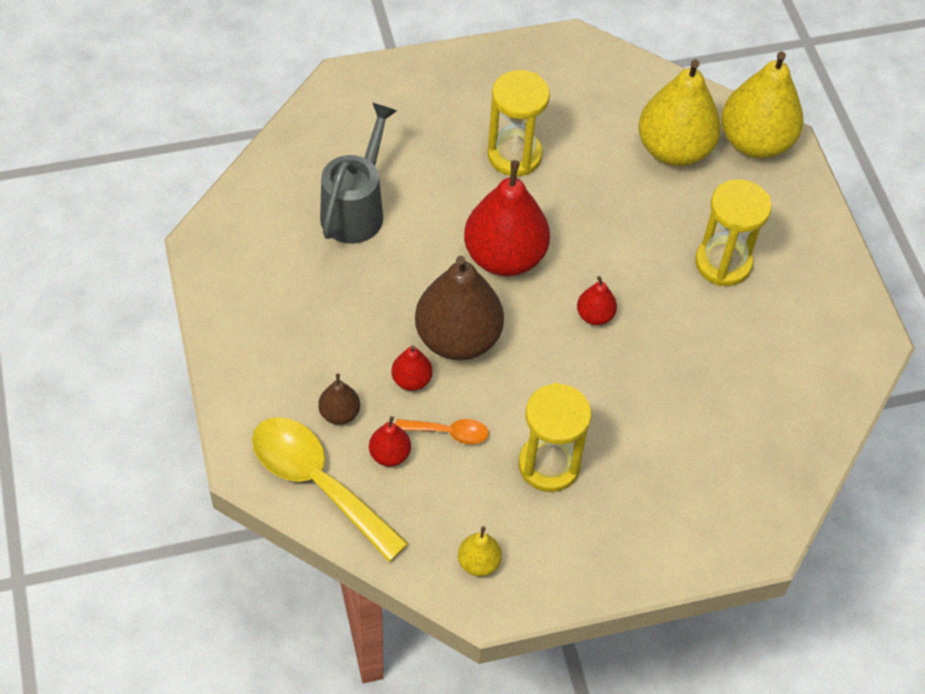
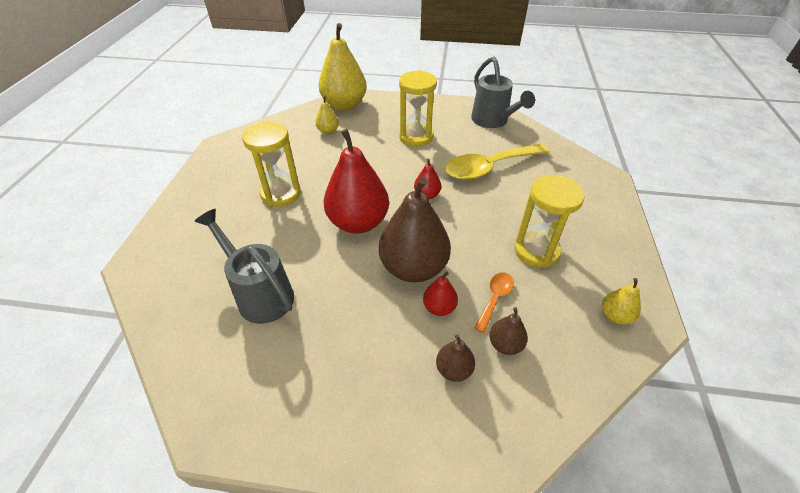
camera: 65 degrees left, 10 degrees down
yellow spoon [252,417,409,562] -> yellow spoon moved to [445,144,549,180]
red pear [369,416,411,467] -> brown pear [489,307,528,355]
yellow pear [638,59,721,166] -> yellow pear [315,96,339,134], size x0.46
none -> grey watering can [471,57,535,128]

